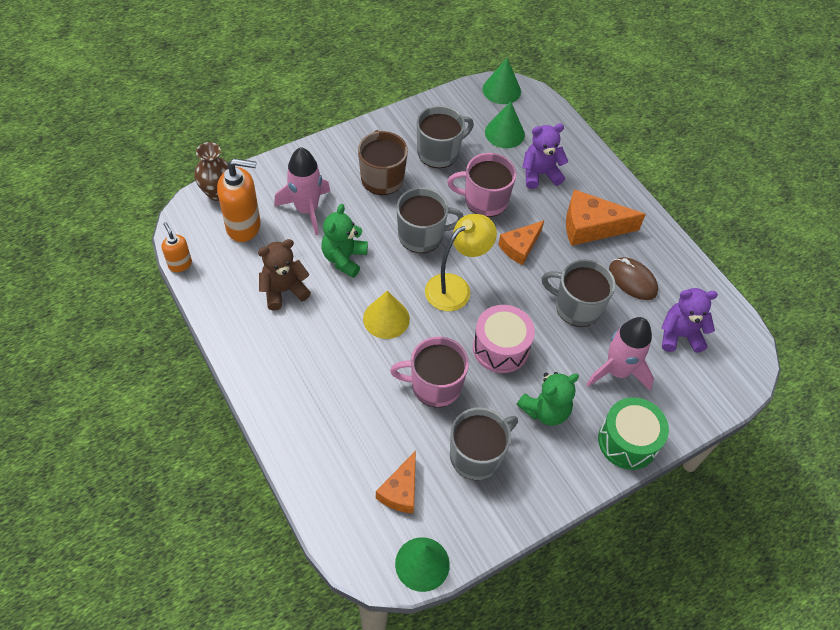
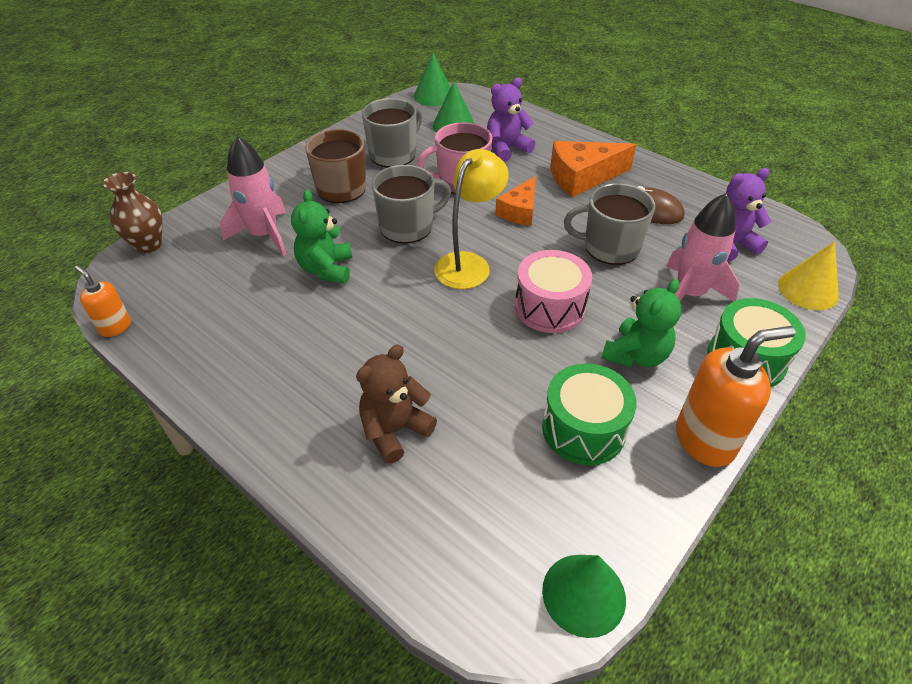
camera: 15 degrees left, 10 degrees down
orange soap dispenser [217,158,261,242] -> orange soap dispenser moved to [676,326,795,467]
brown teddy bear [258,239,311,311] -> brown teddy bear moved to [356,344,437,464]
yellow cone [363,291,410,339] -> yellow cone moved to [778,241,839,310]
orange cheese [376,451,416,513] -> none
pink mug [390,337,469,407] -> none
grey mug [450,407,518,480] -> green drum [542,364,637,465]

